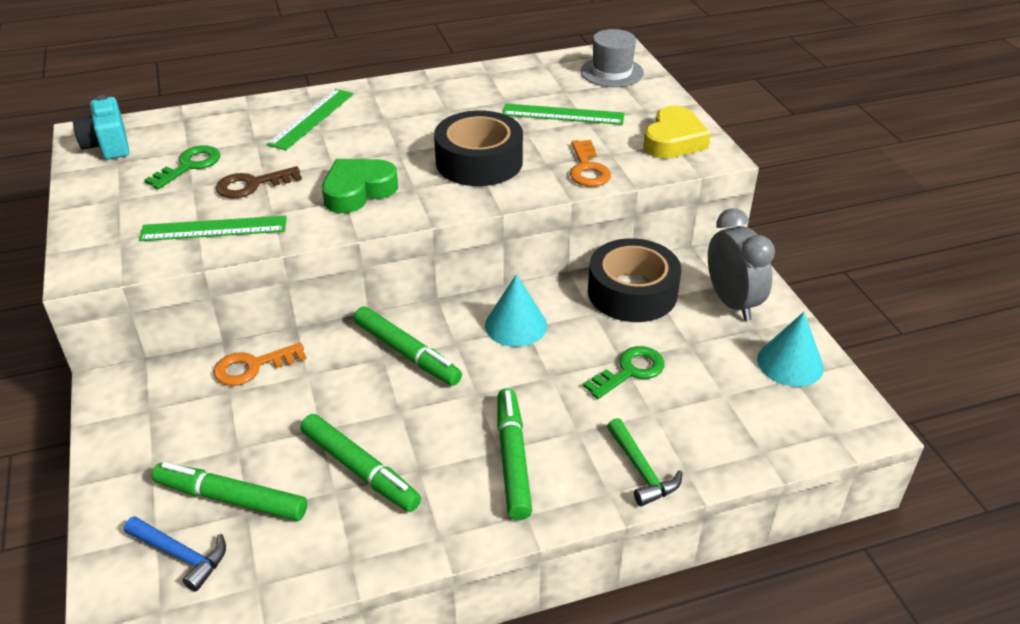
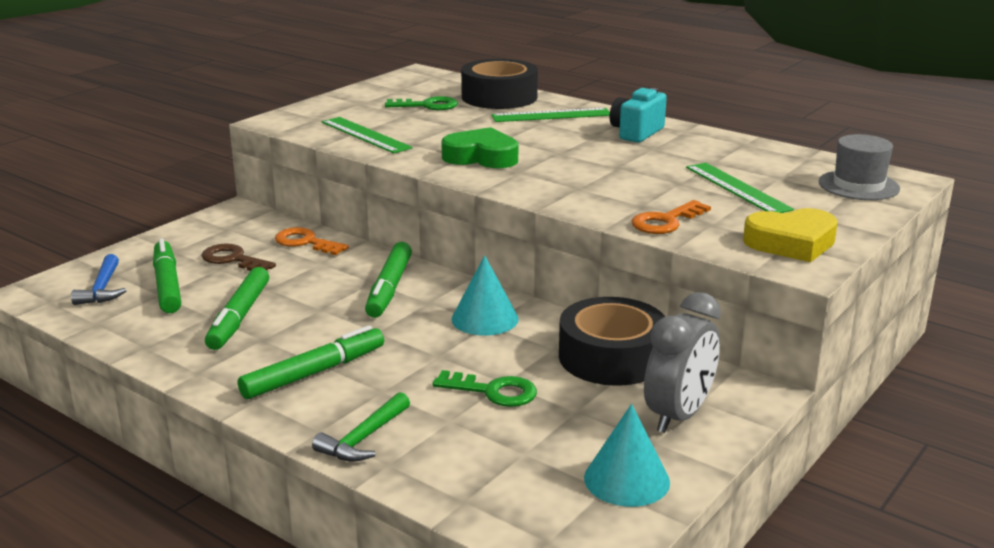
camera: 55 degrees right, 15 degrees down
turquoise camera [73,95,129,159] -> turquoise camera moved to [610,88,667,143]
brown key [216,166,302,199] -> brown key moved to [201,243,276,271]
black tape [434,110,523,186] -> black tape moved to [461,59,538,109]

